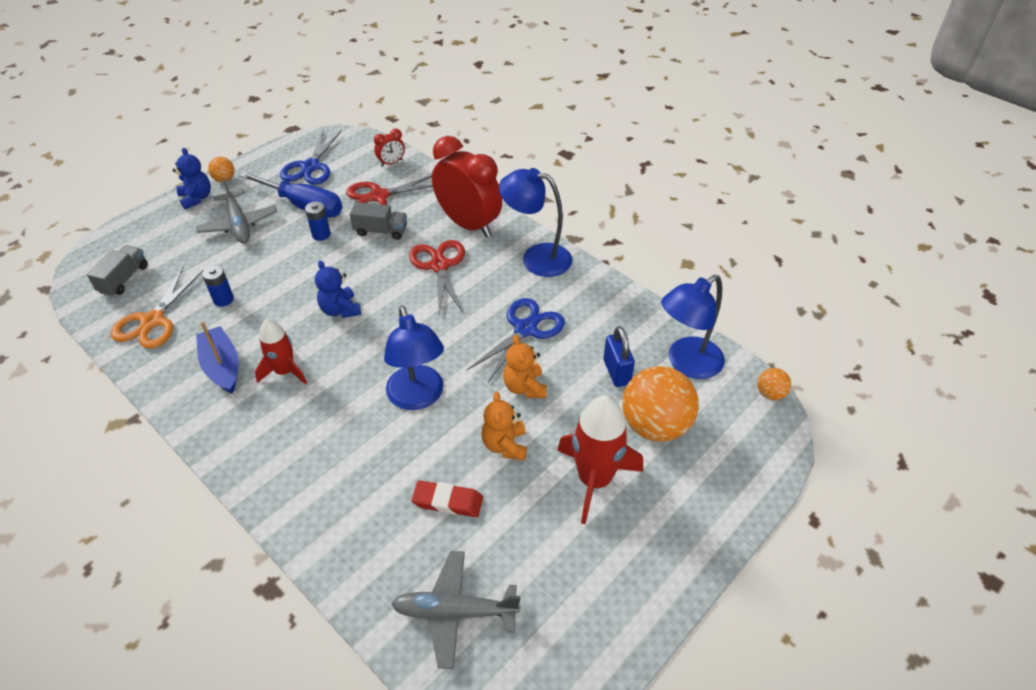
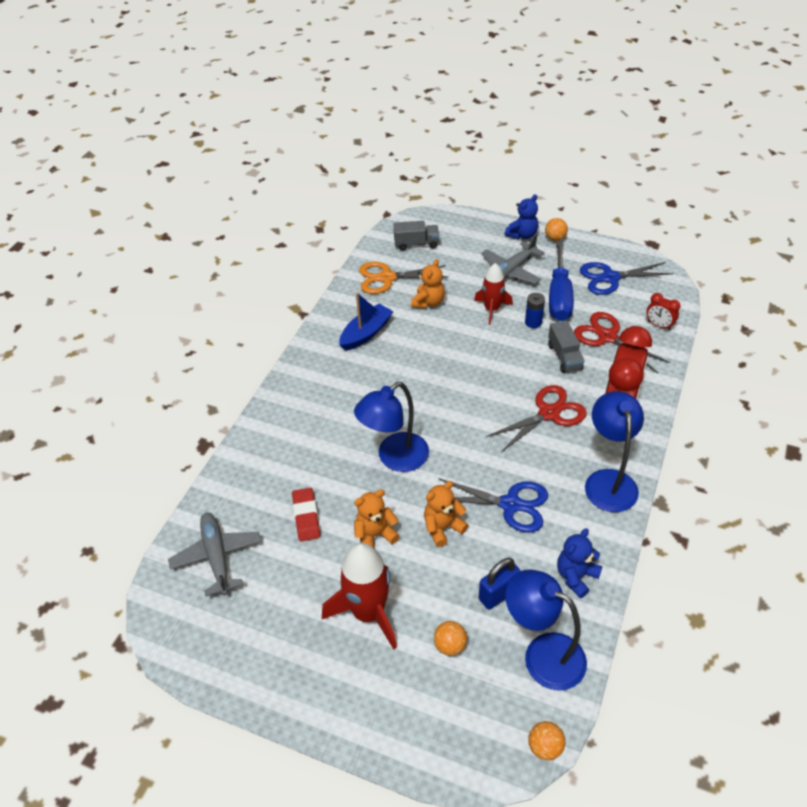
camera: 70 degrees right, 0 degrees up
blue battery [202,265,234,307] -> orange teddy bear [411,259,445,309]
red rocket [255,319,307,385] -> red rocket moved to [474,263,513,325]
blue teddy bear [315,260,361,318] -> blue teddy bear moved to [557,528,603,598]
orange ball [622,366,699,442] -> orange ball [434,621,467,656], size x0.45

